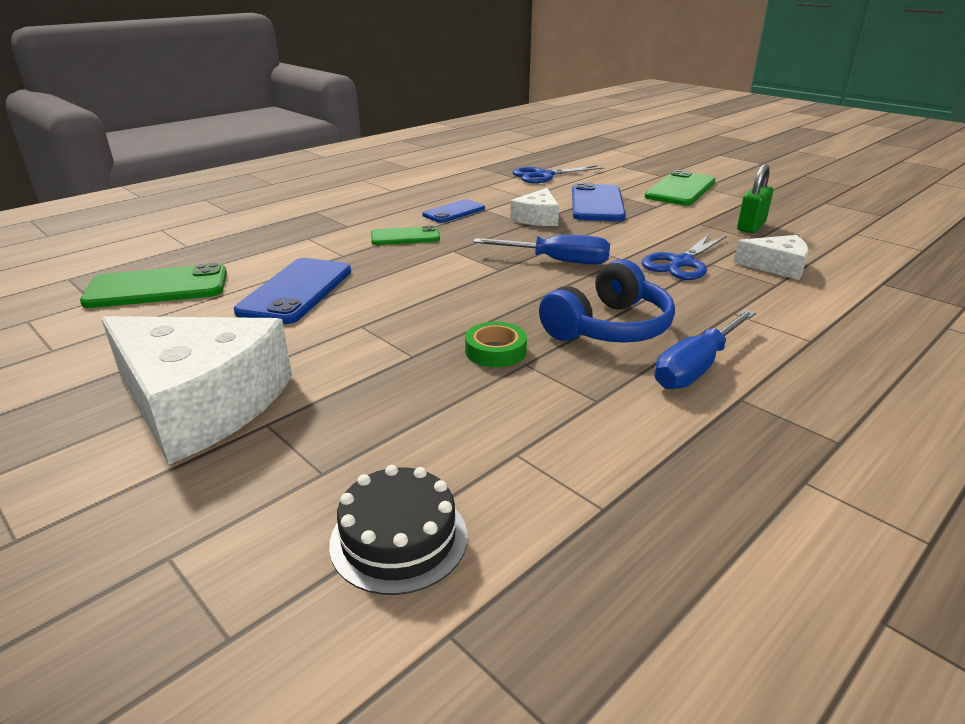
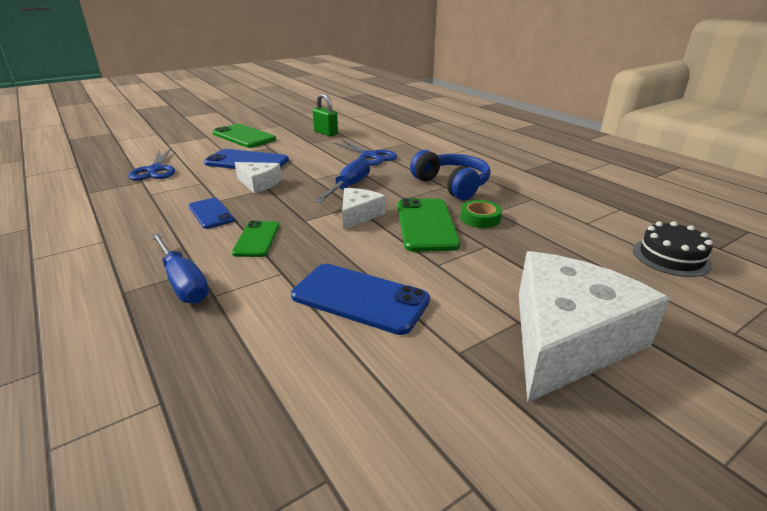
camera: 80 degrees left, 0 degrees up
green phone [80,263,227,308] -> green phone moved to [397,198,460,252]
blue screwdriver [654,309,756,389] -> blue screwdriver moved to [151,233,209,303]
white cheese [733,235,808,280] -> white cheese moved to [342,188,386,230]

